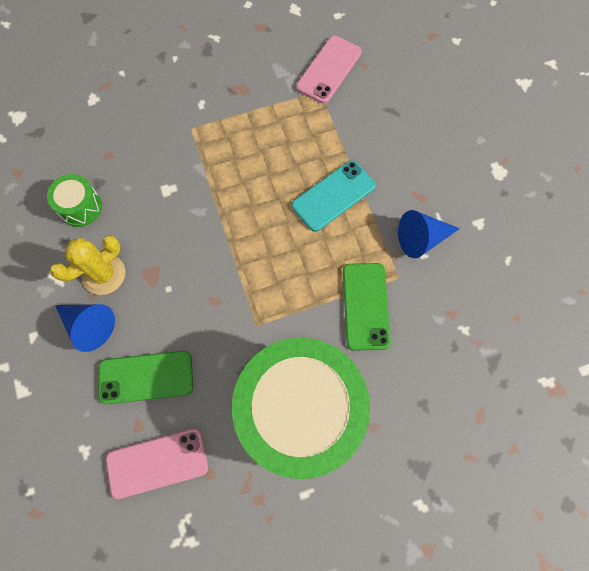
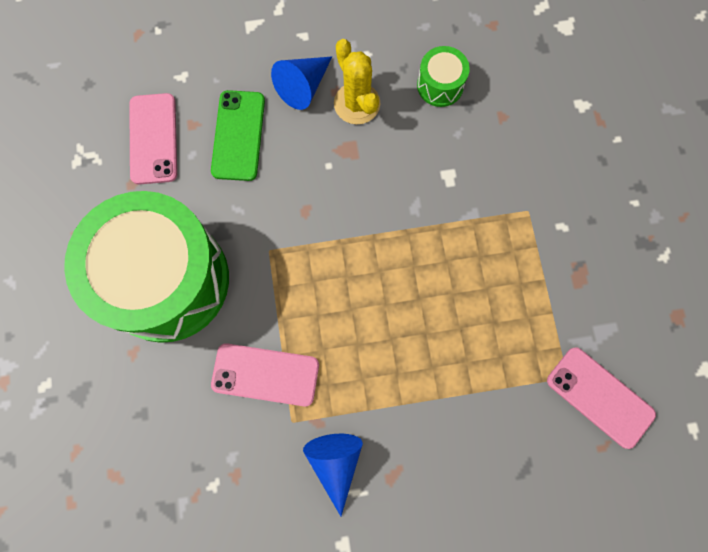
camera: 100 degrees right, 5 degrees up
turquoise phone [292,160,376,232] -> none
green phone [343,263,391,350] -> pink phone [211,343,319,407]

